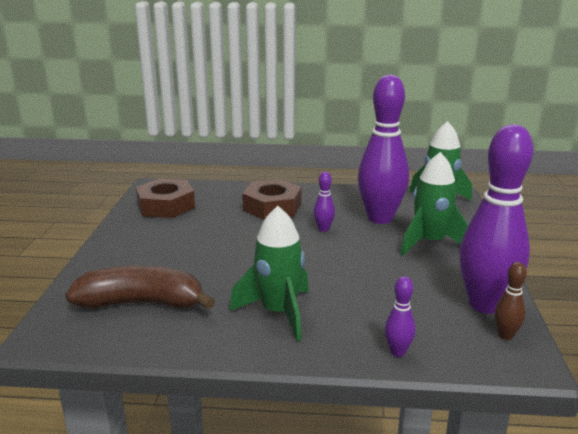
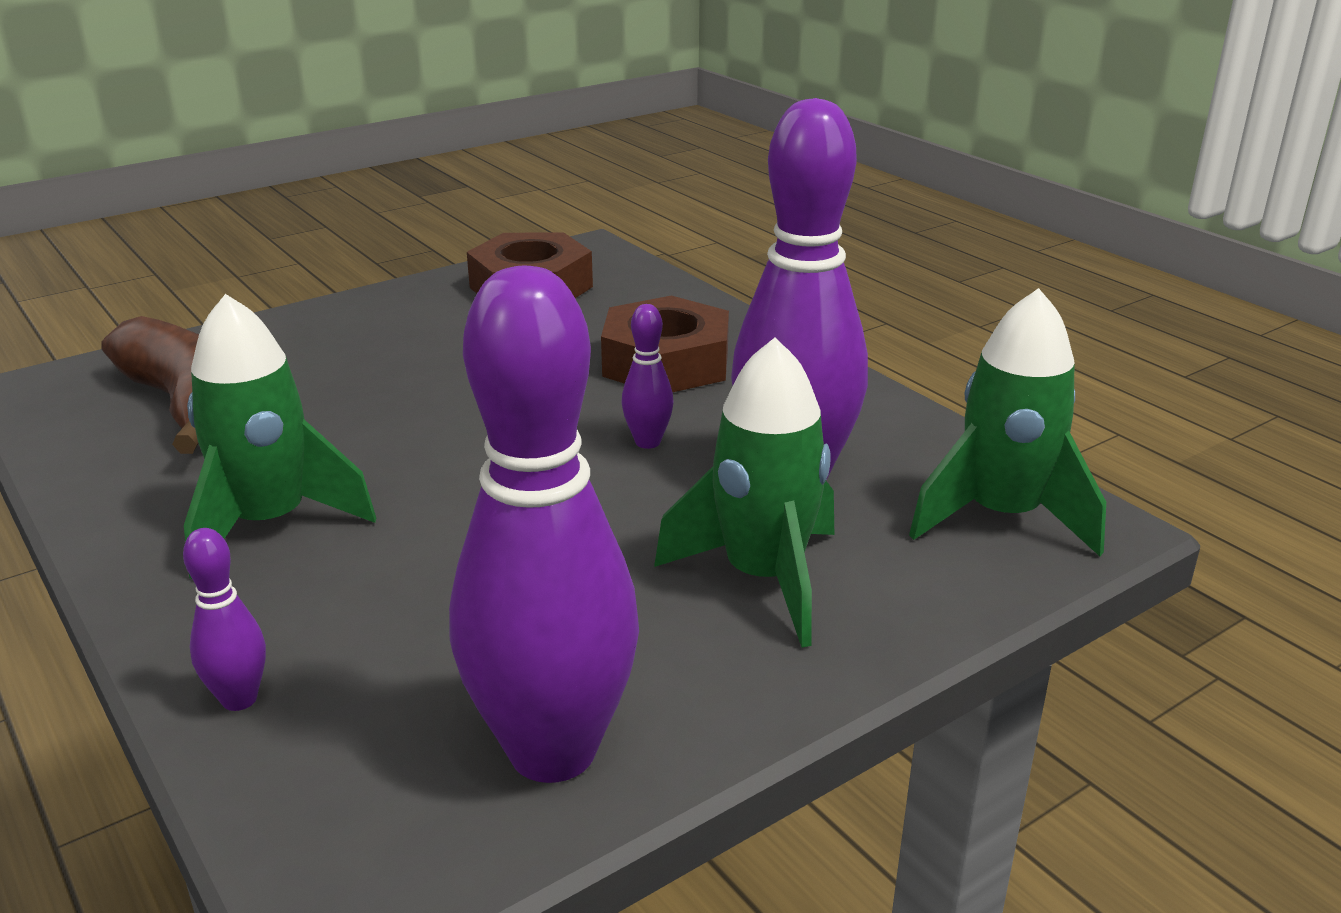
camera: 50 degrees right, 5 degrees up
brown bowling pin [494,262,527,340] -> none

